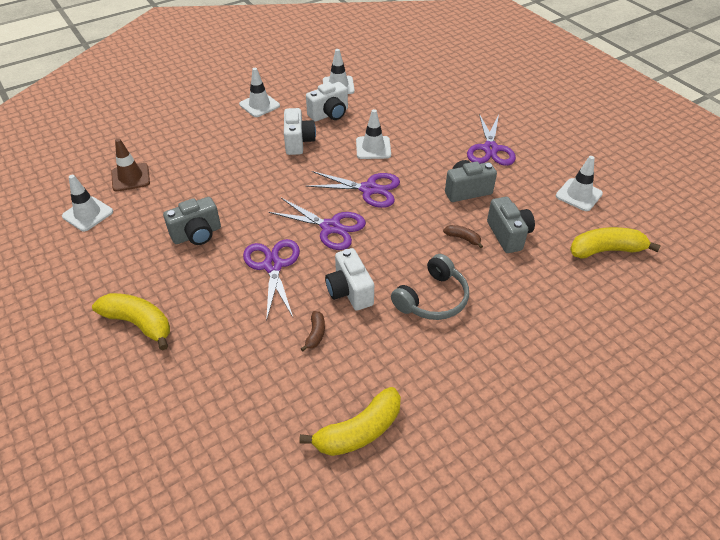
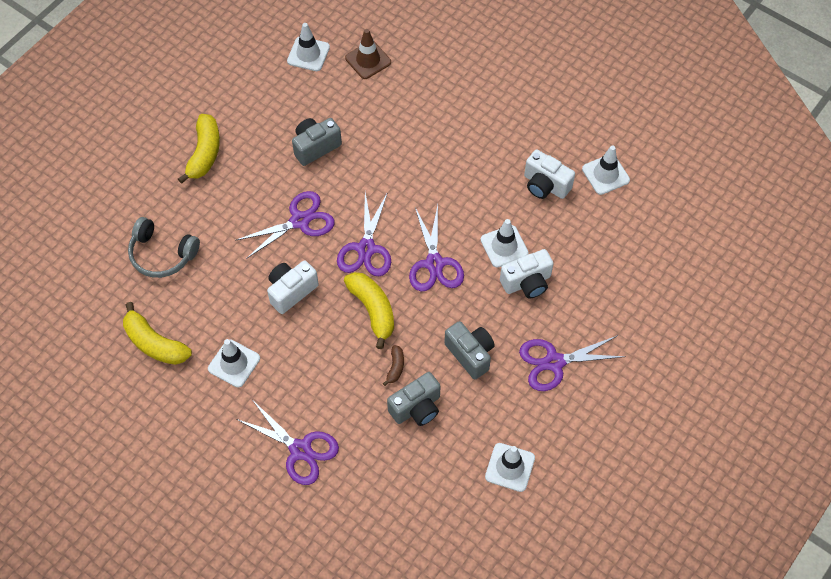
camera: 70 degrees right, 15 degrees up
grey camera [163,197,221,245] -> grey camera turned 105 degrees clockwise [292,118,342,166]
white traffic cone [239,68,280,117] -> white traffic cone moved to [208,339,260,388]
white camera [284,108,316,155] -> white camera moved to [500,249,554,299]
brown banana [301,311,325,351] -> none
grey headphones [391,254,469,320] -> grey headphones moved to [128,217,200,278]
yellow banana [570,227,661,259] -> yellow banana moved to [344,272,394,349]
none -> purple scissors [236,401,339,485]

